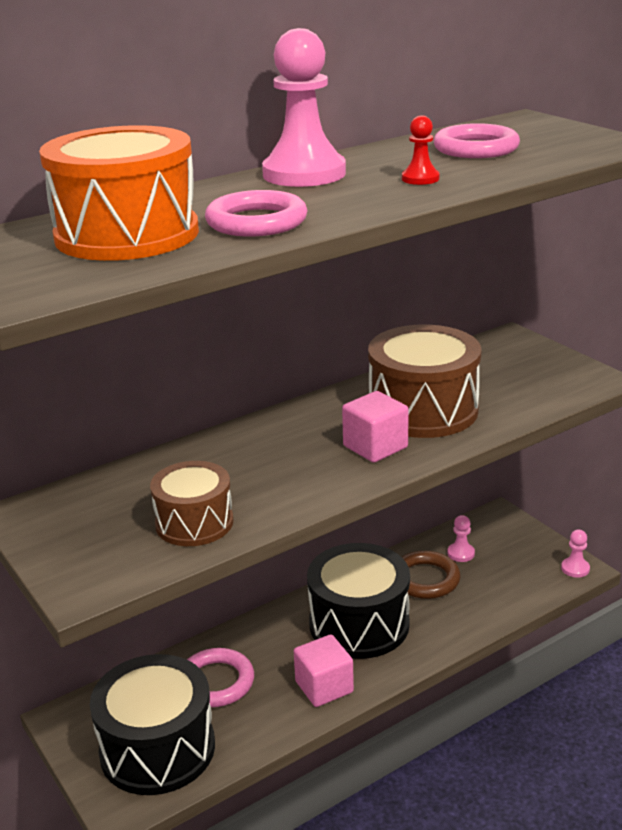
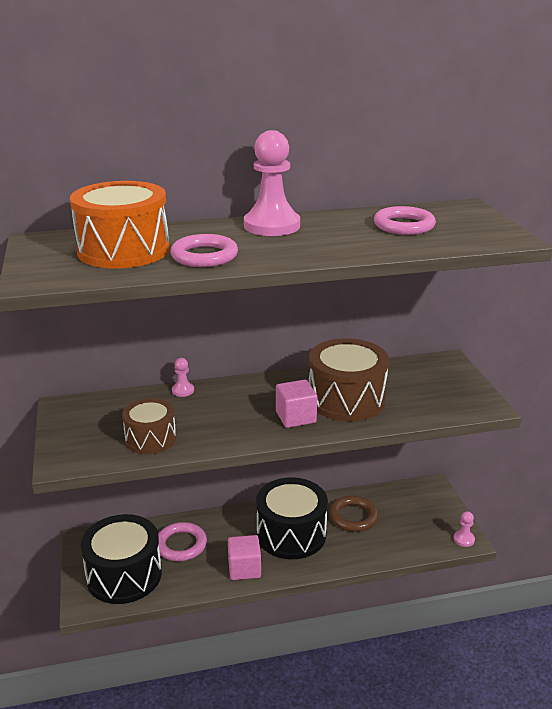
camera: 20 degrees right, 0 degrees up
red pawn [402,115,440,185] -> none
pink pawn [447,515,475,562] -> pink pawn moved to [172,358,194,397]

